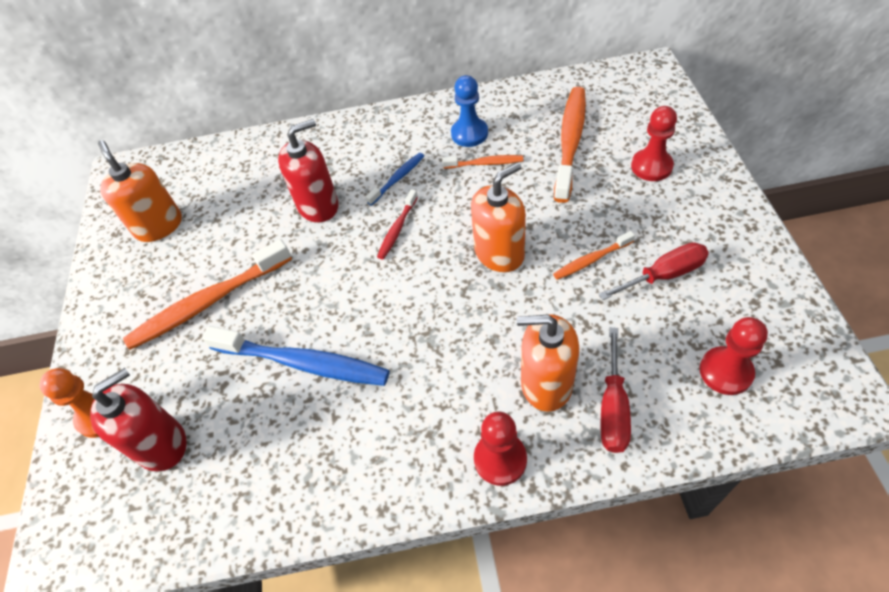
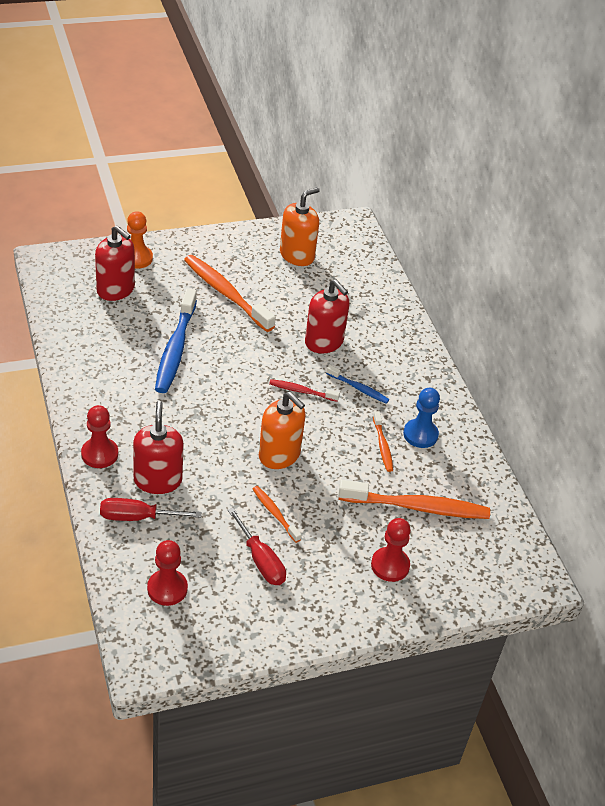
camera: 70 degrees right, 10 degrees down
orange soap dispenser [517,314,579,412] -> red soap dispenser [133,401,184,494]

